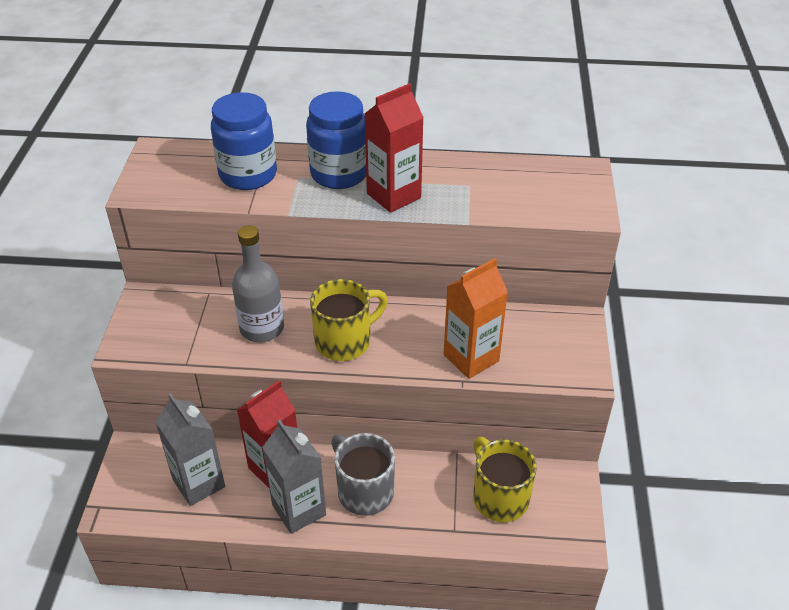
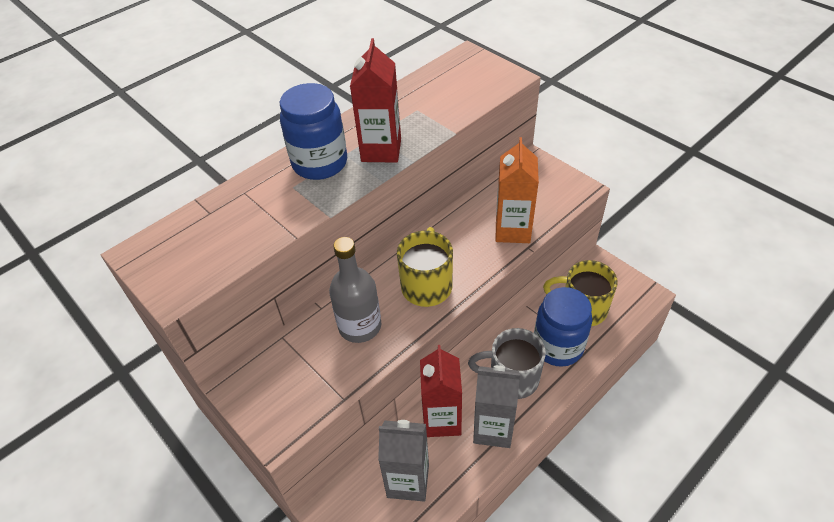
camera: 45 degrees left, 5 degrees up
blue jar [211,92,277,190] -> blue jar moved to [534,287,592,367]

